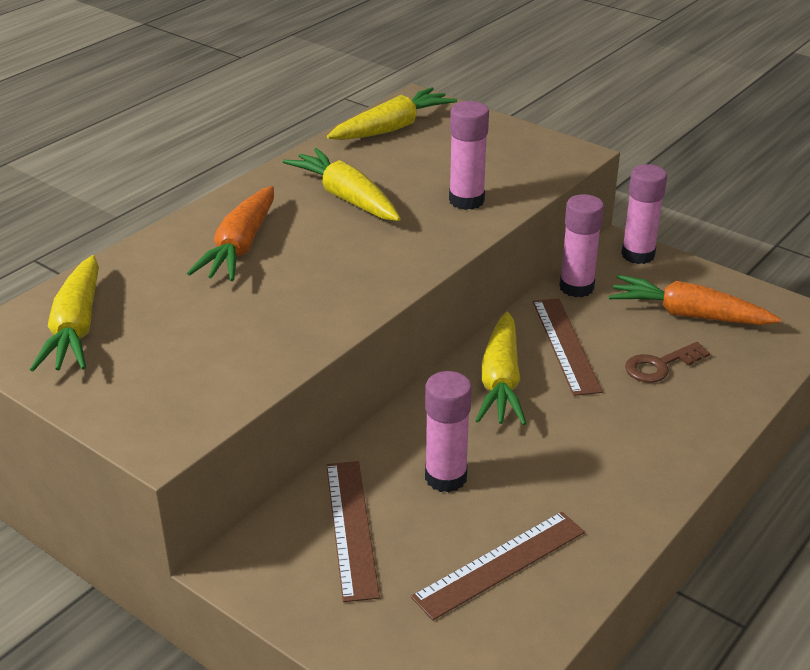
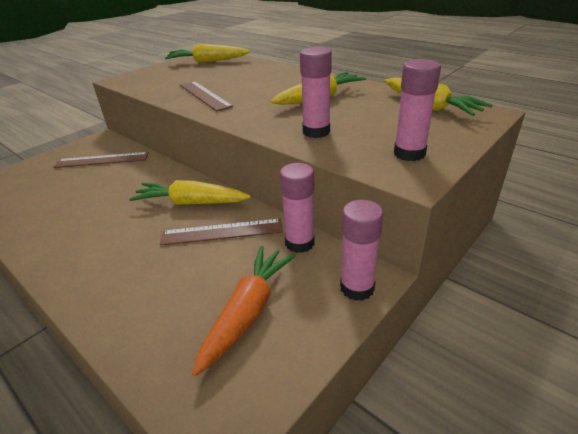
camera: 95 degrees right, 0 degrees up
orange carrot [187,186,274,281] -> none
brown ruler [411,512,585,620] -> brown ruler moved to [180,81,233,111]
pink glue stick [425,371,472,492] -> pink glue stick moved to [394,59,441,161]
brown key [625,342,710,383] -> none

